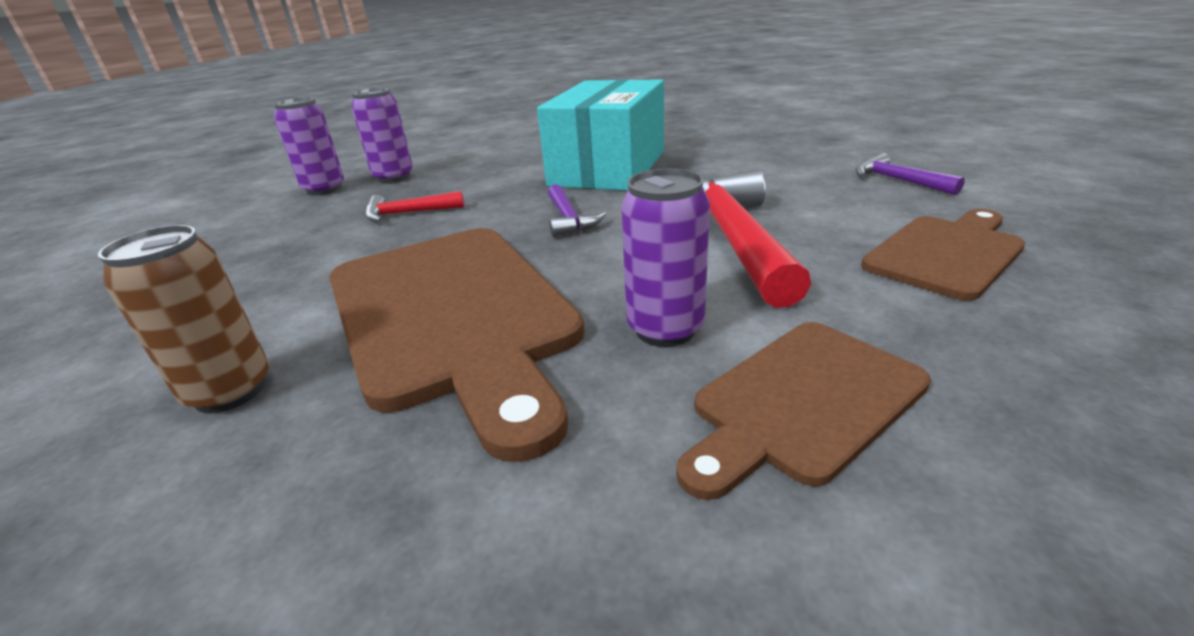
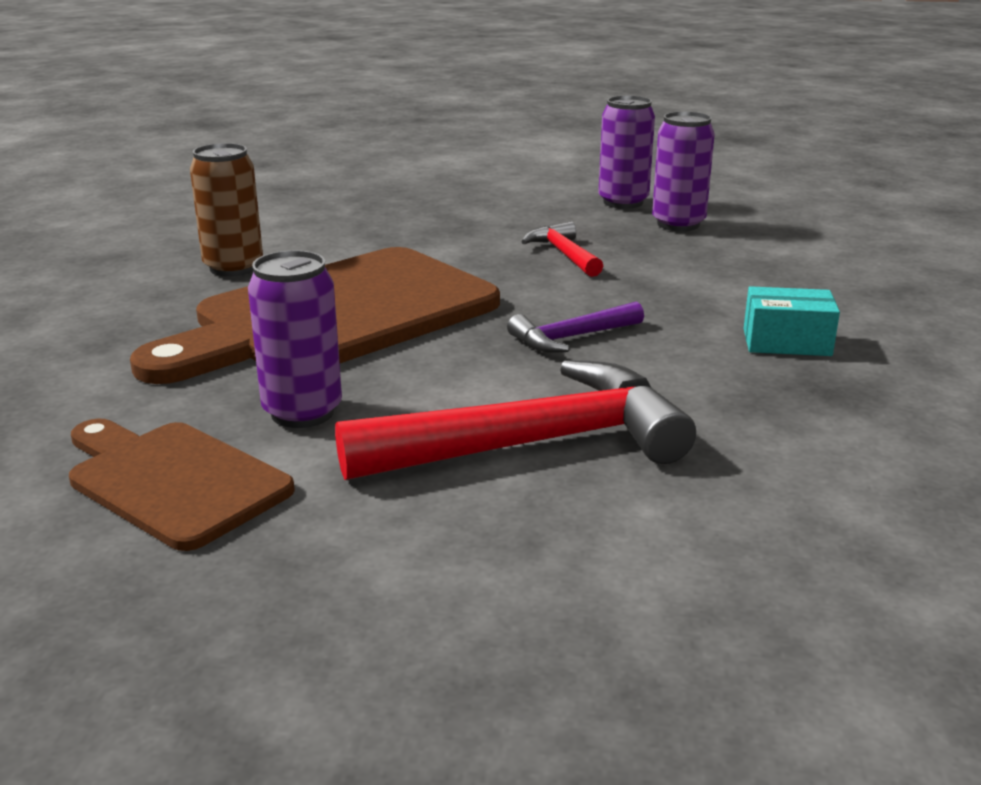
camera: 75 degrees right, 5 degrees down
turquoise box [537,79,664,191] -> turquoise box [744,286,840,356], size x0.40
purple hammer [855,153,965,195] -> none
brown cutting board [861,209,1025,301] -> none

